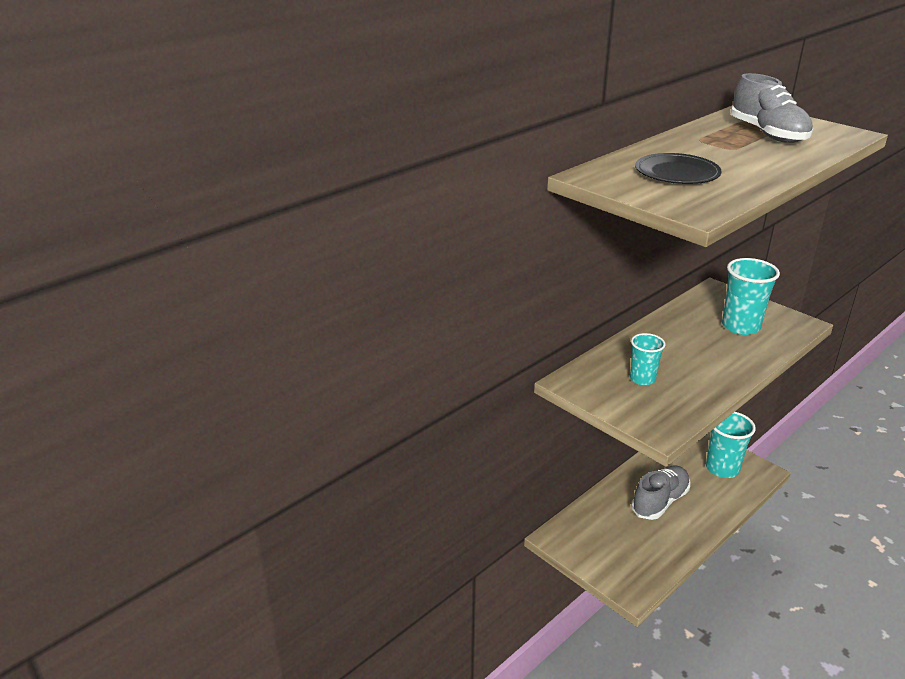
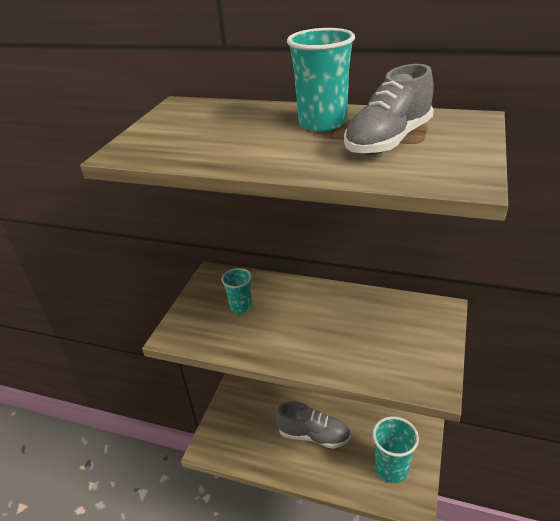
camera: 65 degrees right, 5 degrees up
black plate [635,153,721,184] -> none
turquoise cup [722,258,780,335] -> turquoise cup moved to [287,28,355,132]

